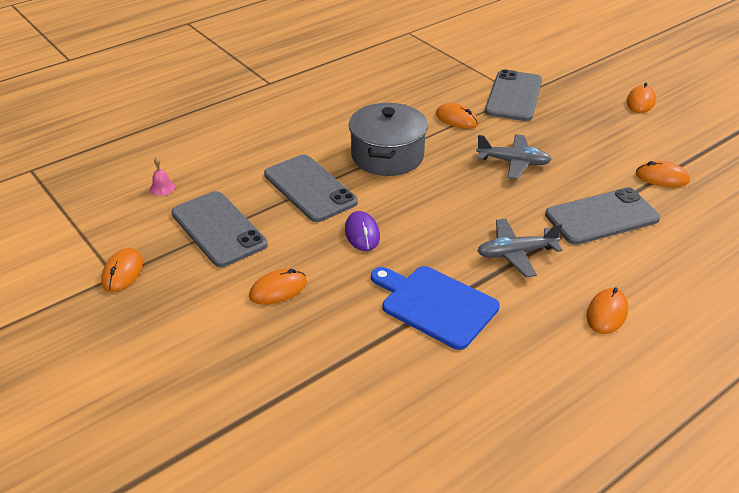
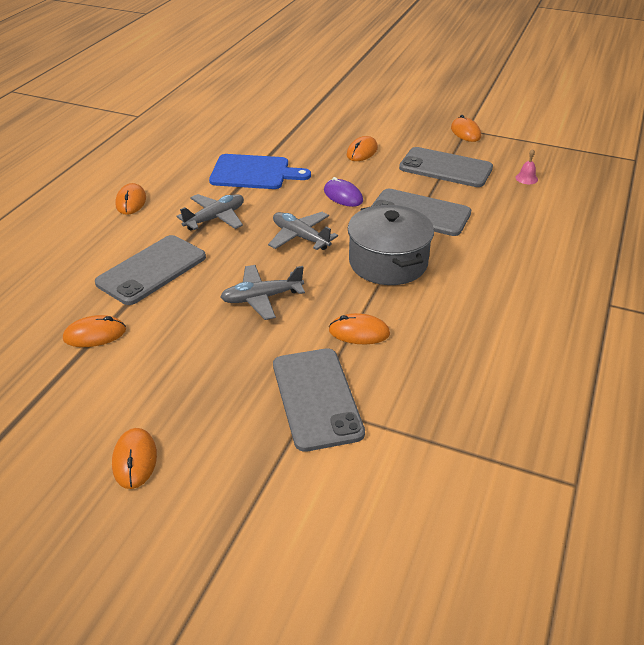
camera: 150 degrees right, 0 degrees up
none -> grey plane [268,212,338,250]

